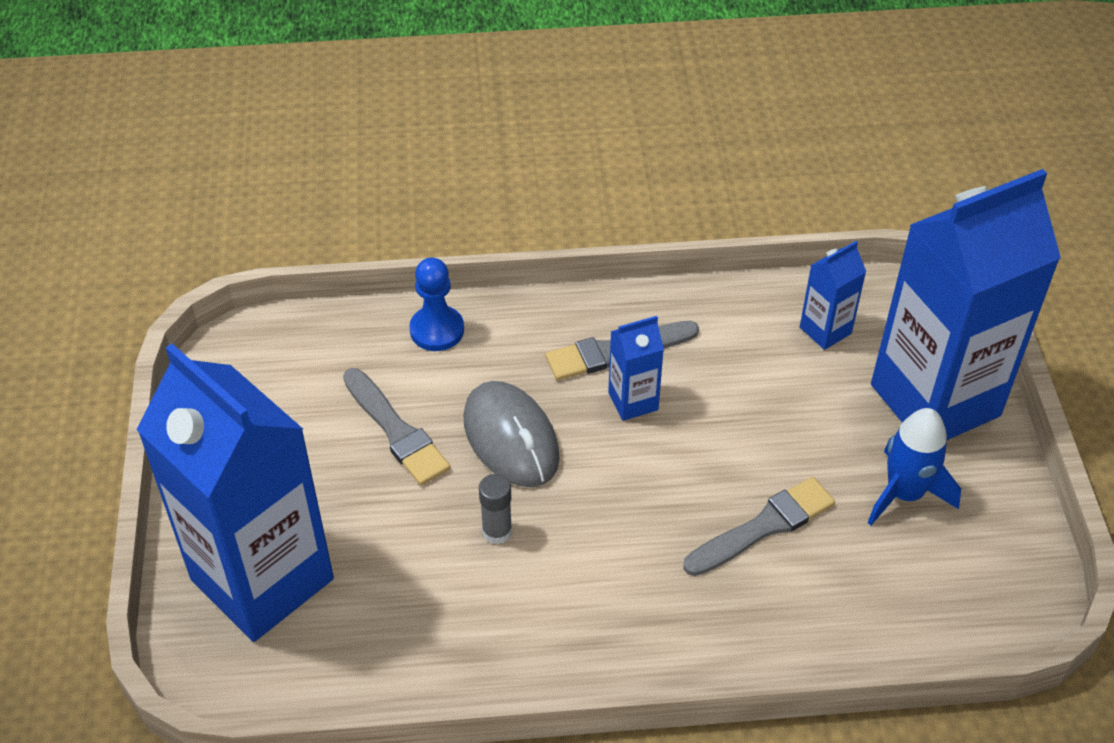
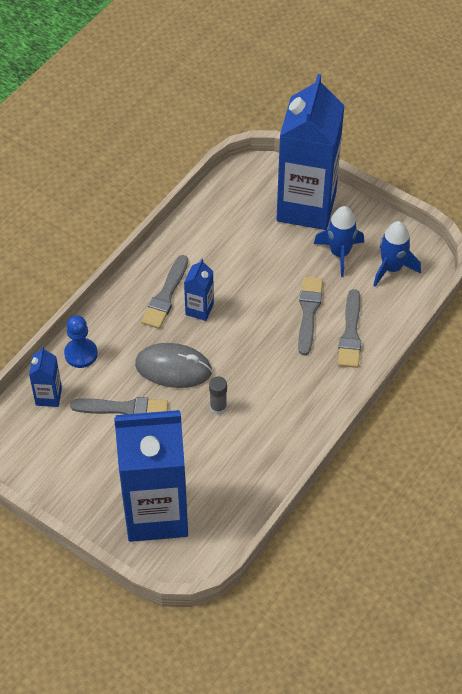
camera: 50 degrees left, 5 degrees up
blue carton [800,241,866,350] -> blue carton moved to [29,346,62,407]
none -> grey brush [338,289,361,368]
none -> blue rocket [373,221,421,287]

